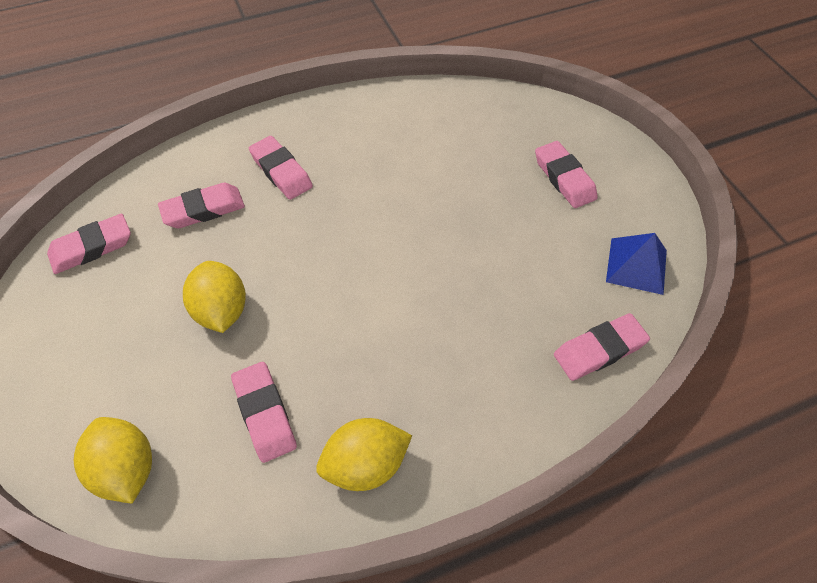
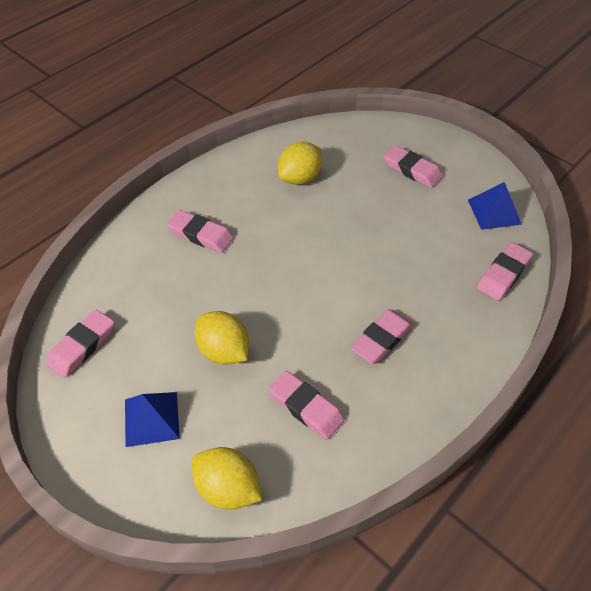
camera: 25 degrees left, 5 degrees down
pink eraser [158,183,245,228] -> pink eraser moved to [350,309,413,364]
yellow lemon [316,418,412,491] -> yellow lemon moved to [278,142,322,185]
none -> blue pyramid [125,392,180,447]

